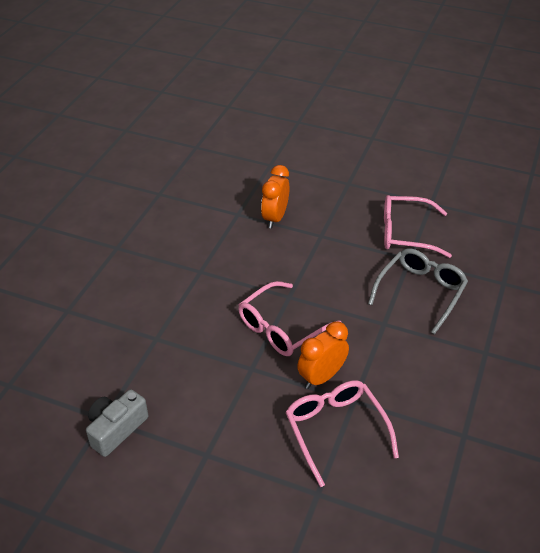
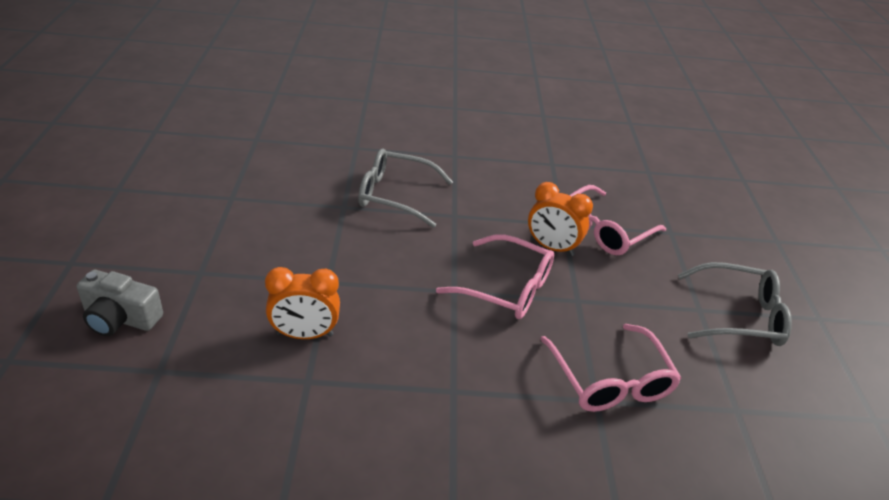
camera: 115 degrees left, 5 degrees down
grey camera [86,389,148,457] -> grey camera moved to [77,270,163,336]
pink glasses [384,195,452,258] -> pink glasses moved to [540,324,681,412]
none -> grey glasses [678,262,792,346]

